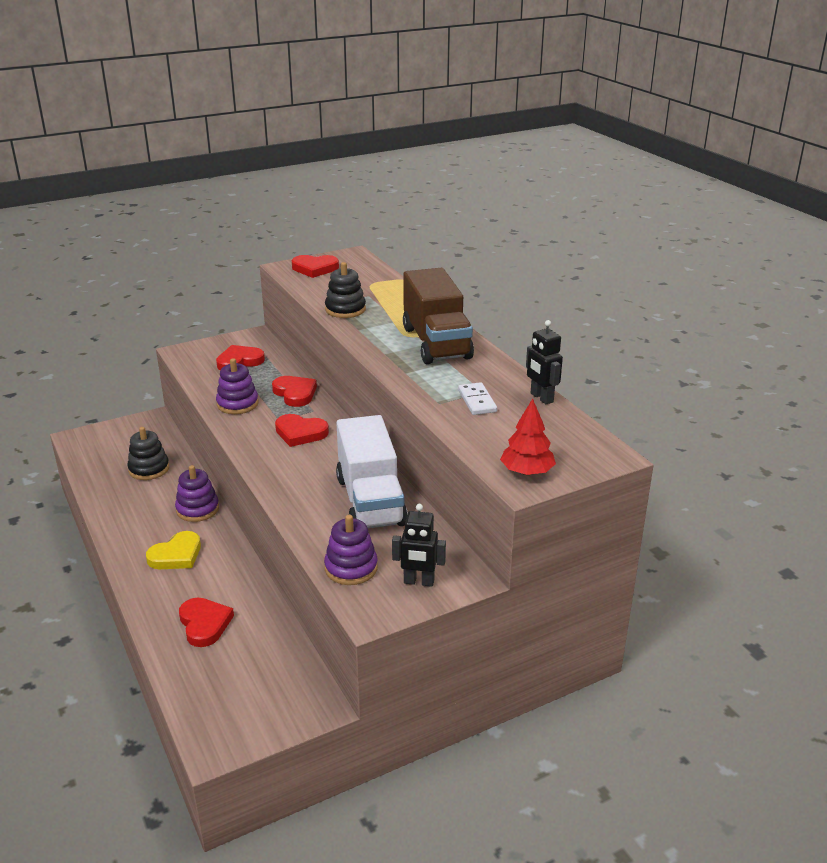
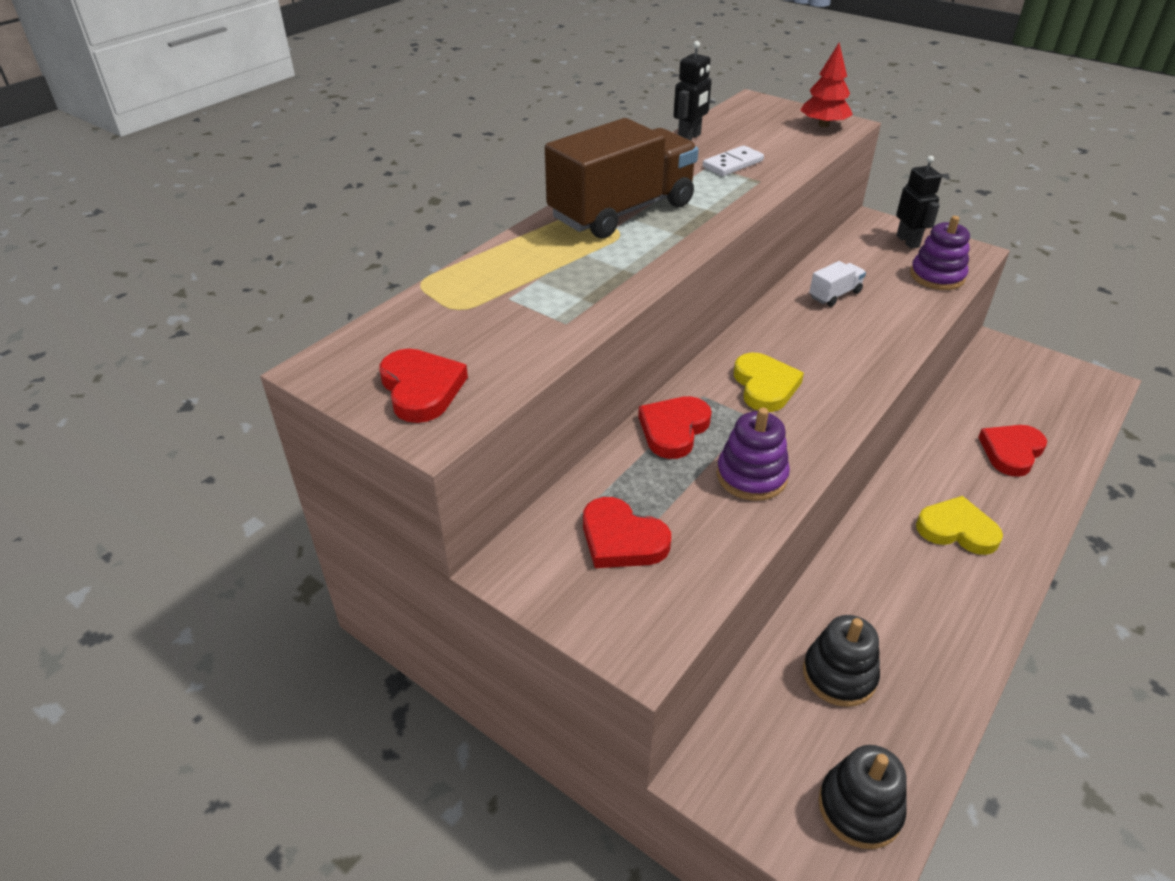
camera: 115 degrees left, 10 degrees up
purple stacking toy [175,465,219,522] -> none
red heart [275,414,329,447] -> yellow heart [734,353,804,412]
black stacking toy [325,262,366,318] -> black stacking toy moved to [818,745,907,849]
white truck [336,415,408,528] -> white truck [809,261,866,307], size x0.42

